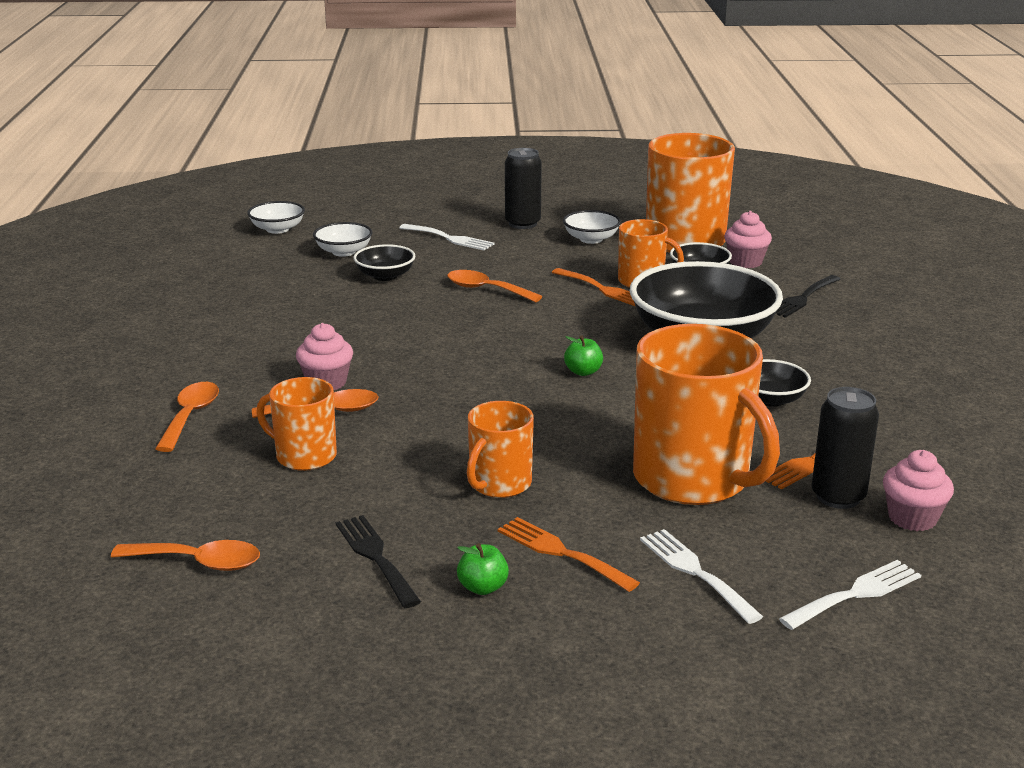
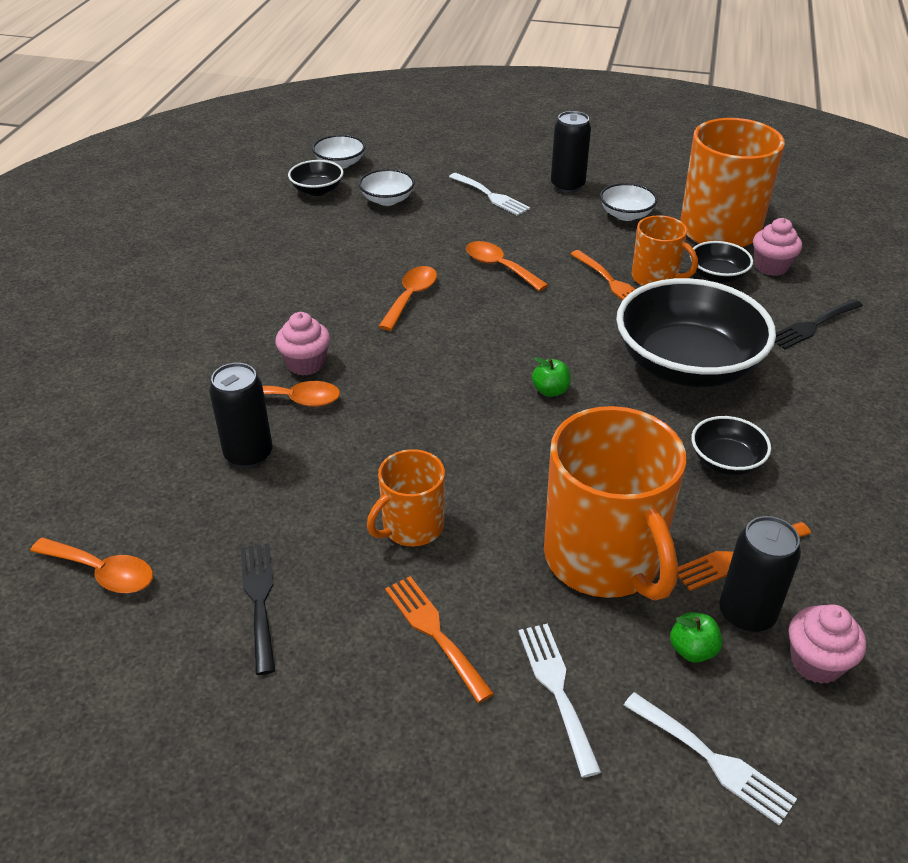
camera: 15 degrees right, 15 degrees up
orange spoon [155,382,219,452] -> orange spoon moved to [378,266,437,331]
orange mug [256,377,337,471] -> black can [209,363,273,468]
black bowl [353,244,415,281] -> black bowl moved to [288,160,343,196]
green apple [457,543,509,595] -> green apple moved to [670,612,723,663]
white fork [779,560,921,630] -> white fork turned 60 degrees clockwise [623,692,797,826]

